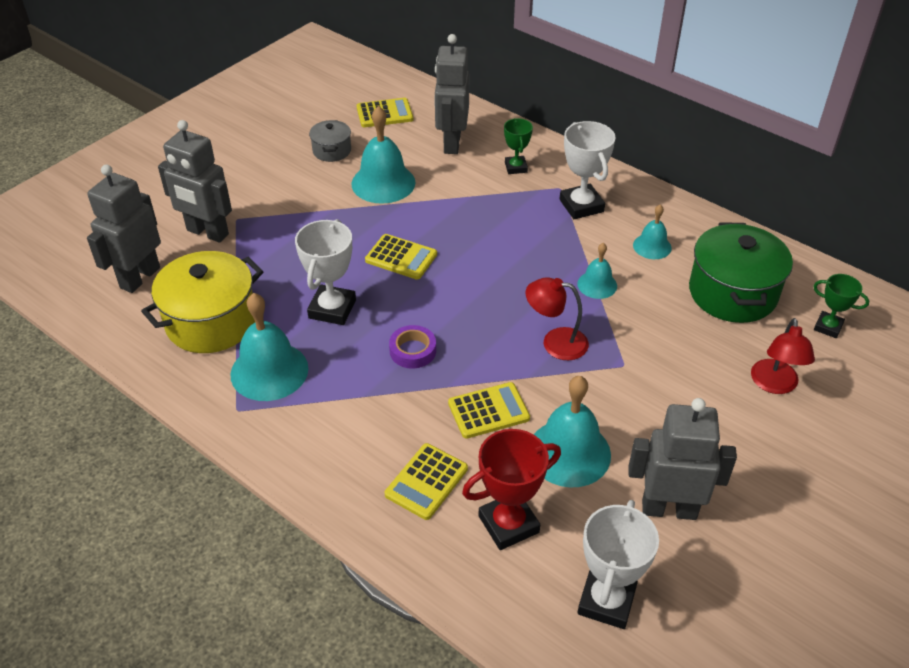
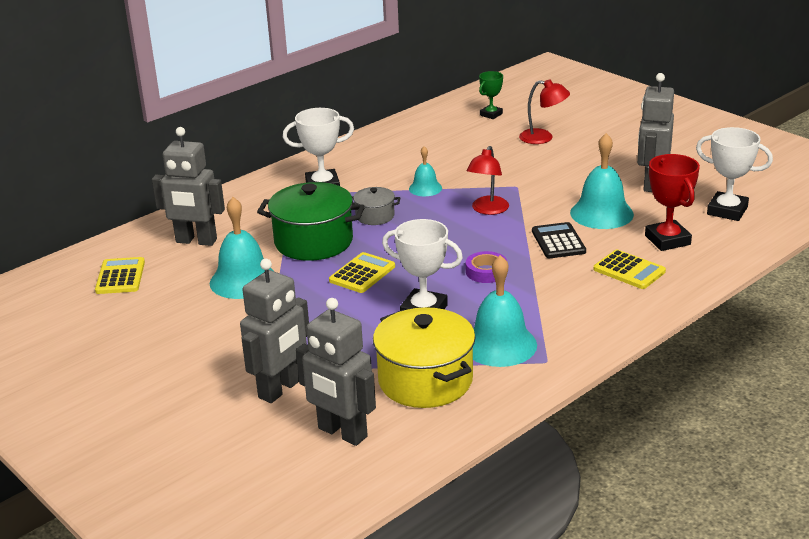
camera: 80 degrees left, 15 degrees down
grey pot [309,120,351,162] -> grey pot moved to [352,187,400,225]
yellow calculator [448,382,530,439] -> black calculator [532,222,586,258]
green trophy [504,118,533,174] -> none
turquoise bell [633,205,672,259] -> none
green pot [689,222,793,323] -> green pot moved to [257,182,365,261]

